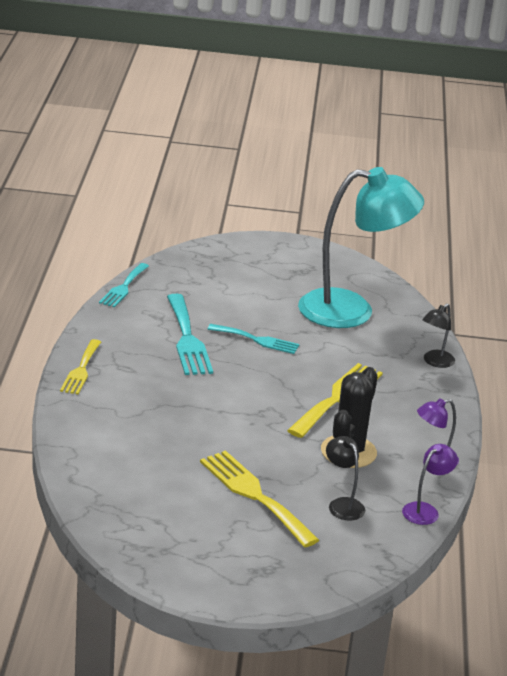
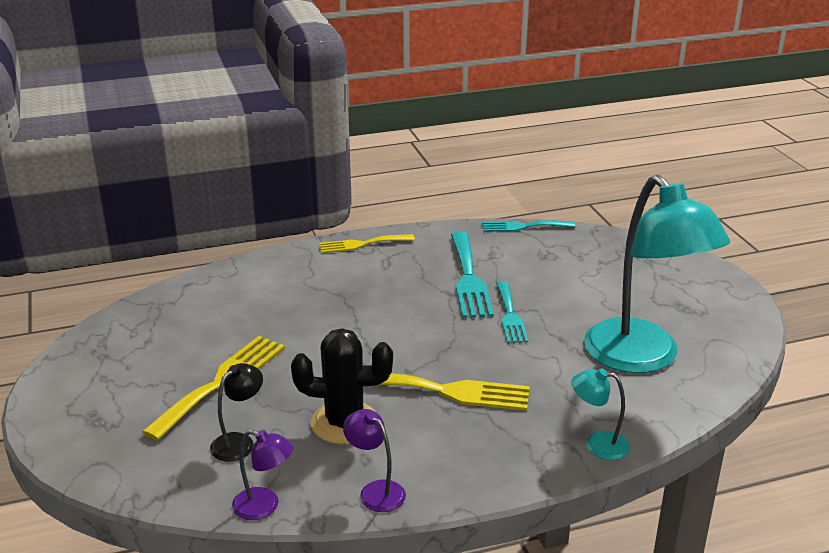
camera: 70 degrees right, 0 degrees up
turquoise fork [167,294,213,375] -> turquoise fork turned 60 degrees counterclockwise [451,232,494,318]
black lamp [422,303,455,368] -> turquoise lamp [572,368,630,460]

